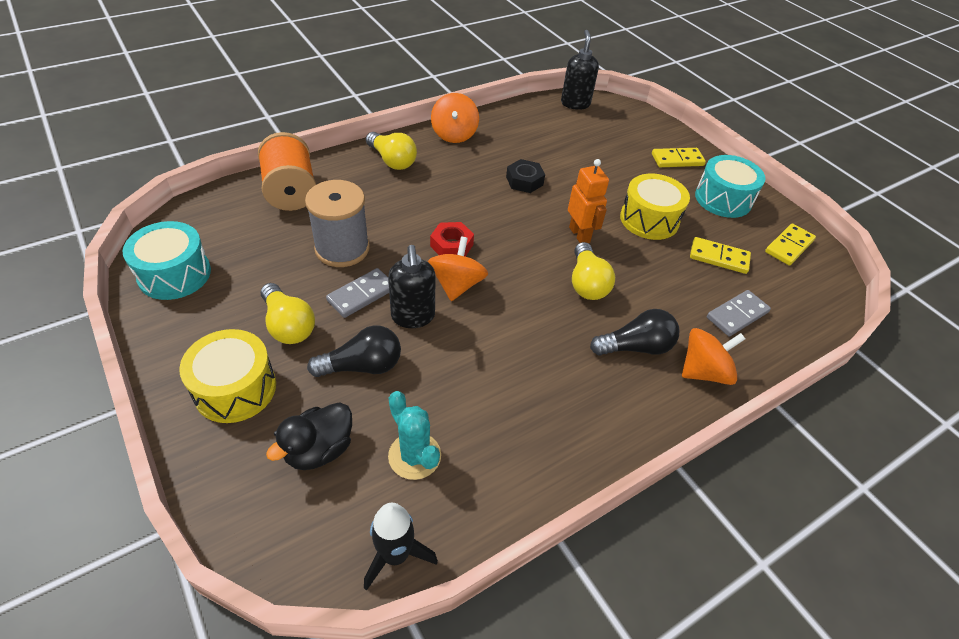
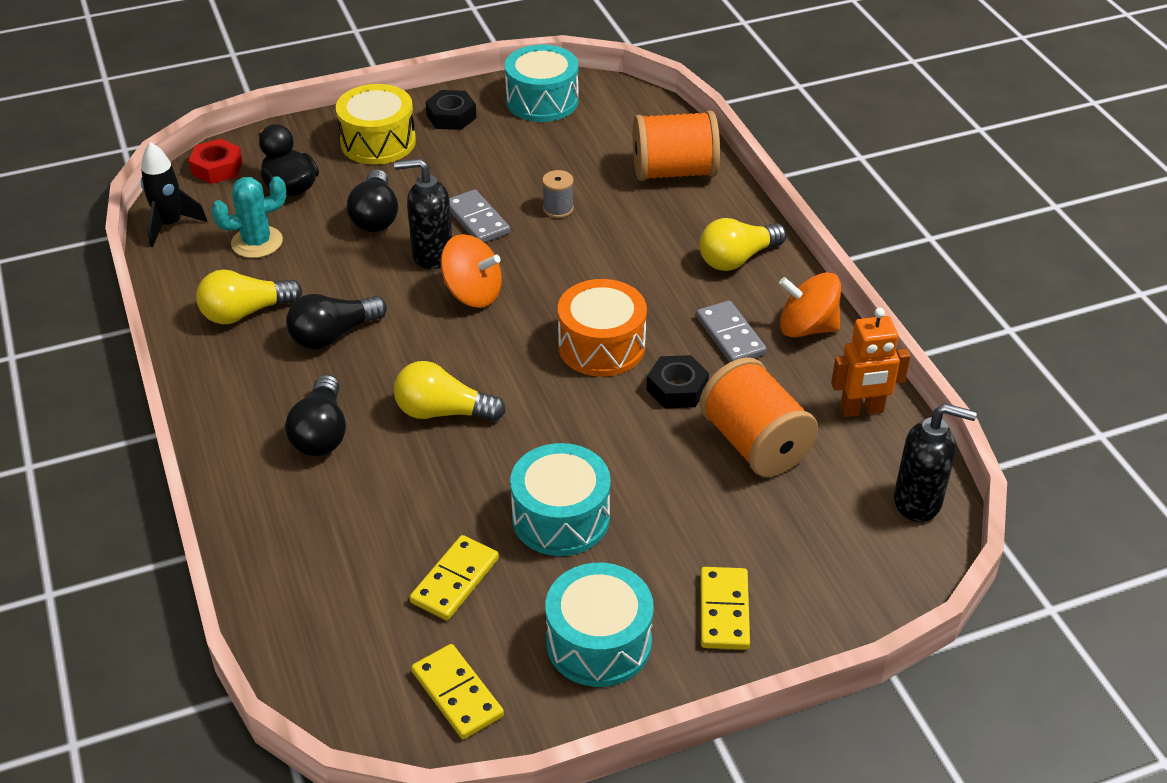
camera: 105 degrees right, 5 degrees down
yellow light bulb [261,283,315,344] -> yellow light bulb moved to [196,270,303,324]
grey spool [305,180,370,267] -> grey spool [542,170,574,218], size x0.46
red nut [430,222,474,257] -> red nut moved to [189,139,243,184]
orange robot [568,159,609,243] -> orange robot moved to [831,308,911,417]
yellow drum [620,174,690,240] -> turquoise drum [510,443,611,556]
orange spinning top [682,328,745,385] -> none
grey domino [707,290,771,336] -> grey domino moved to [696,300,767,362]
none -> black light bulb [286,294,387,350]
none -> black nut [425,90,476,130]
none -> orange drum [558,279,647,377]
none -> orange spool [699,357,818,477]

